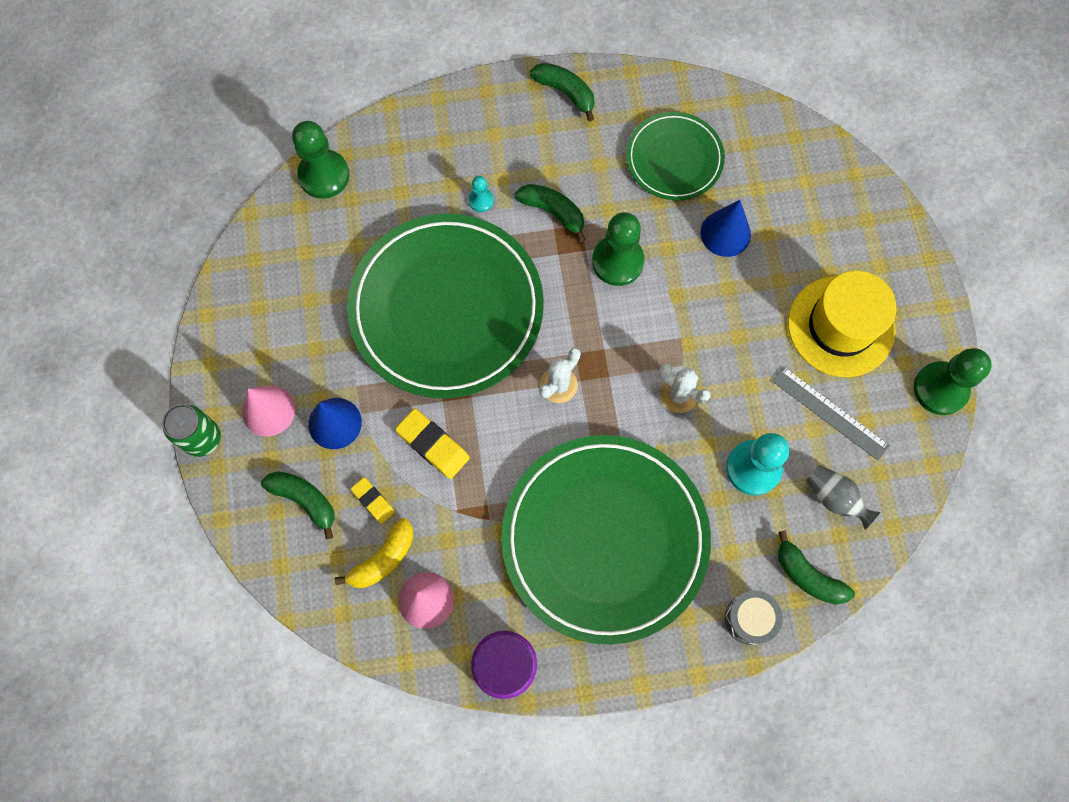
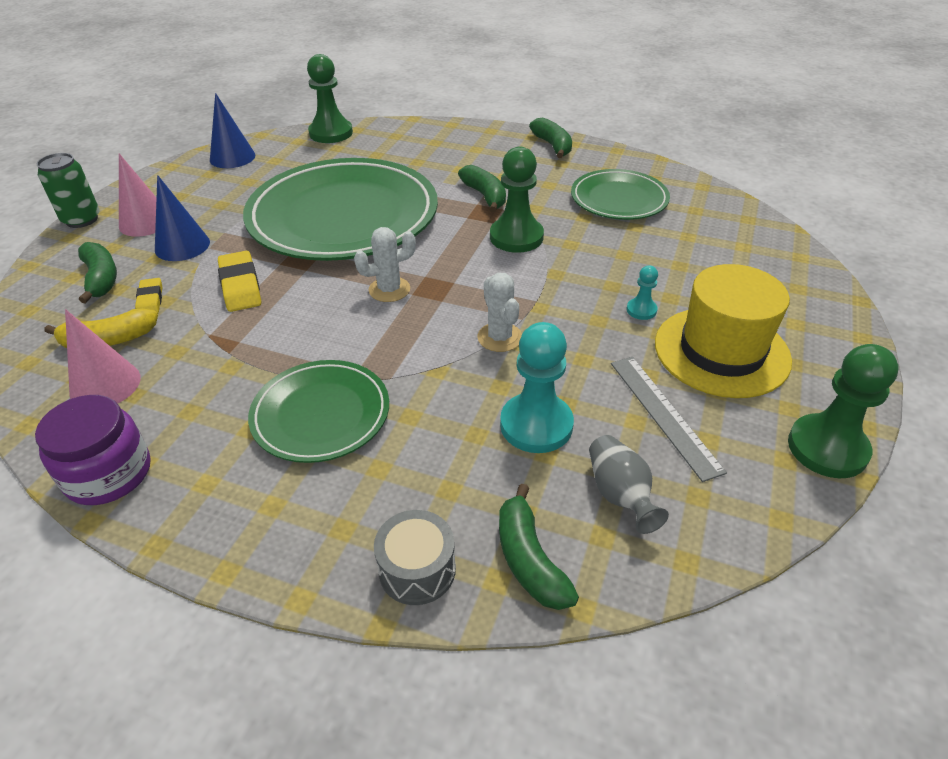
camera: 30 degrees right, 30 degrees down
turquoise pawn [469,176,494,212] -> turquoise pawn moved to [627,265,658,320]
green plate [501,435,711,645] -> green plate [248,360,389,463], size x0.53
blue cone [701,200,751,257] -> blue cone moved to [210,93,255,168]

